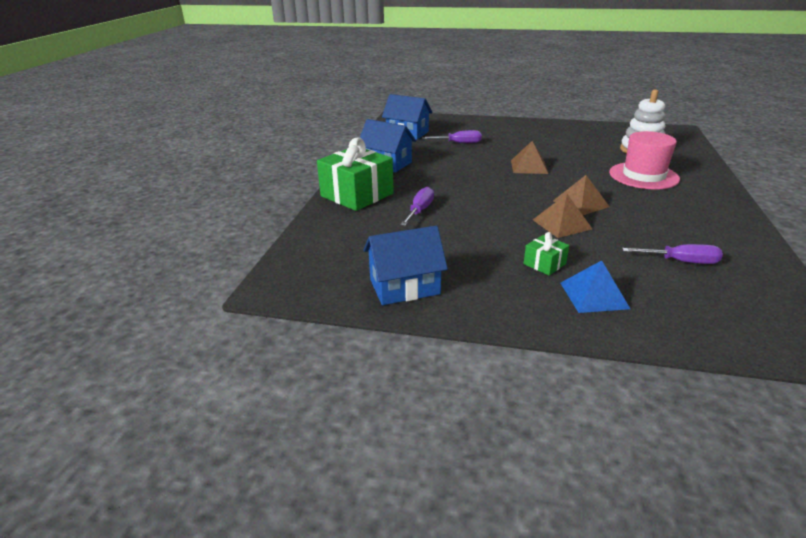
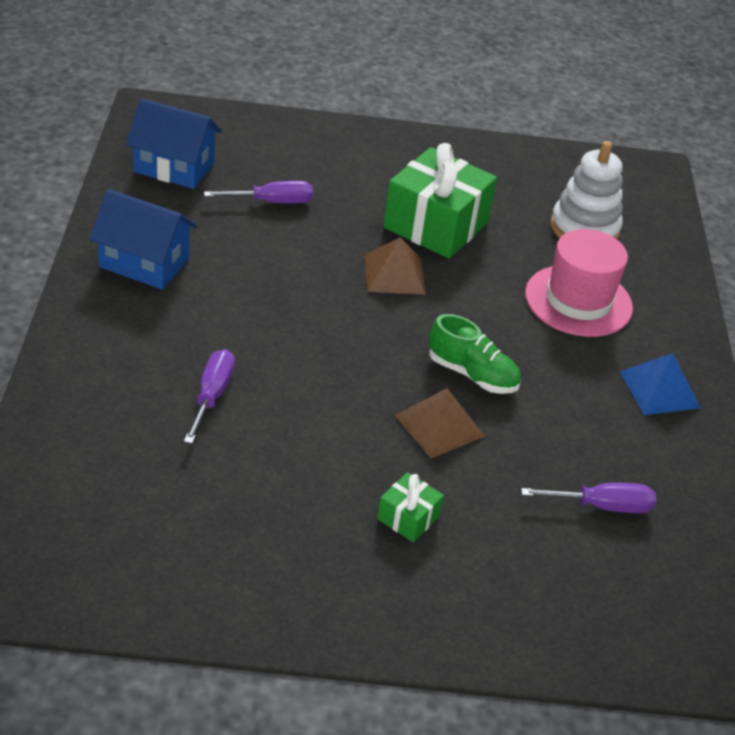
camera: 15 degrees left, 10 degrees up
green gift [317,137,394,211] -> green gift moved to [383,143,497,259]
blue house [364,226,448,305] -> none
brown pyramid [553,175,610,215] -> green shoe [429,314,521,394]
blue pyramid [561,260,630,313] -> blue pyramid moved to [620,353,701,415]

